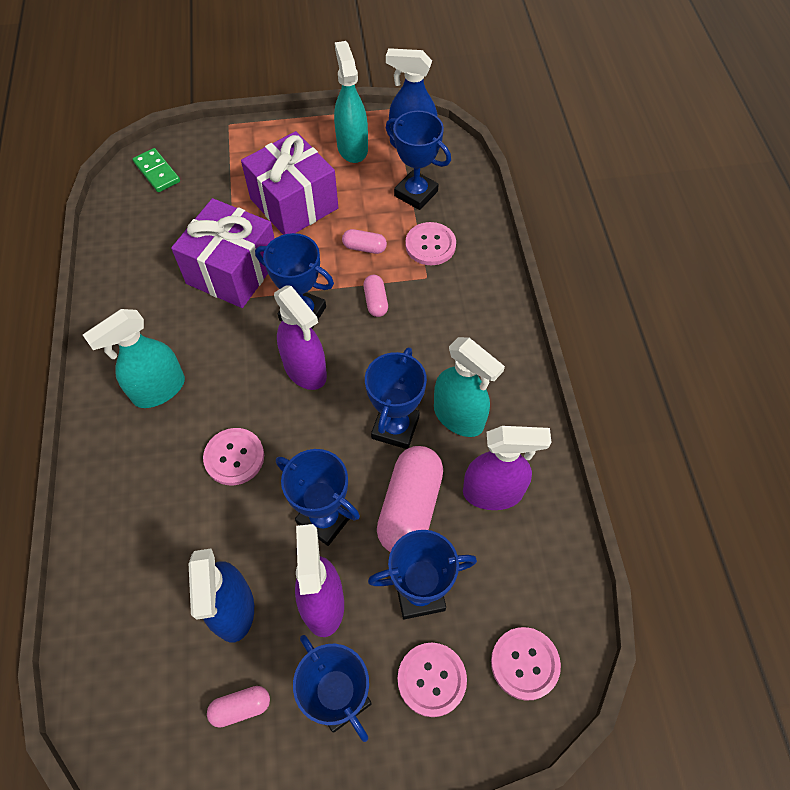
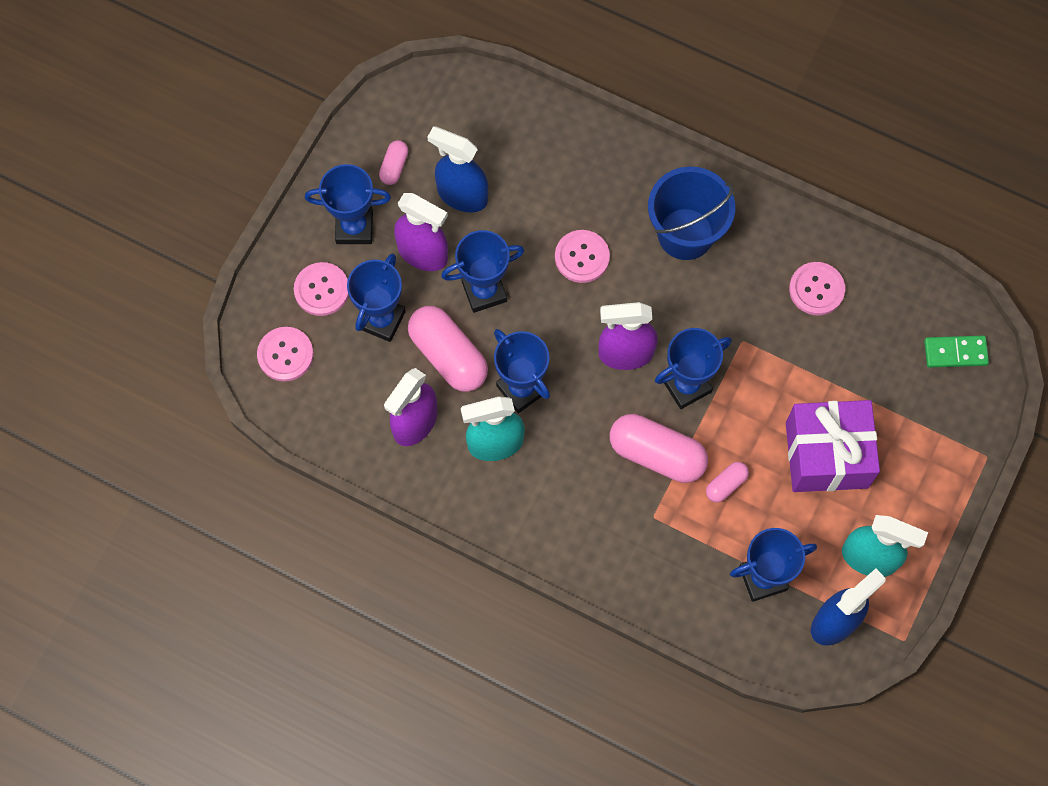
camera: 125 degrees right, 10 degrees up
turquoise spray bottle [83,309,185,408] -> blue bucket [648,167,735,260]
purple gift [171,198,275,308] -> none
pink capsule [363,275,388,317] -> pink capsule [610,414,708,483], size x2.03
pink button [405,222,456,265] -> pink button moved to [789,262,845,316]

